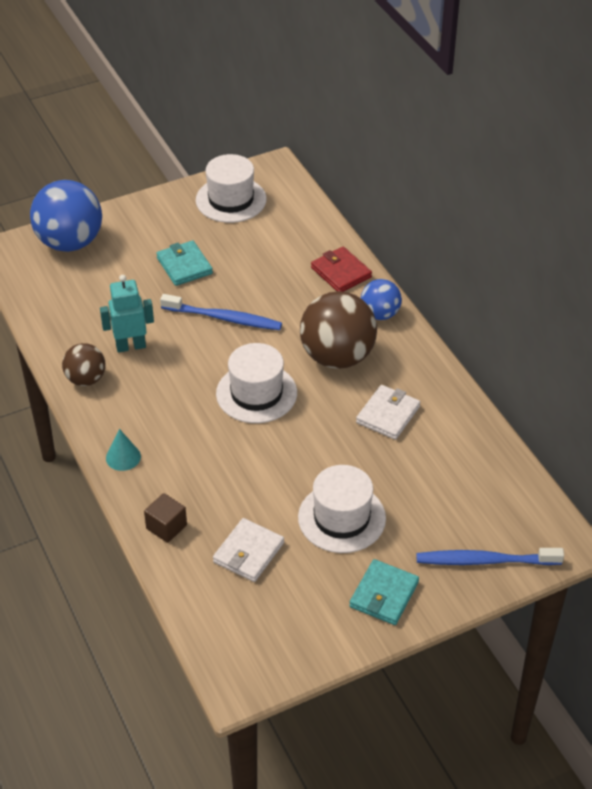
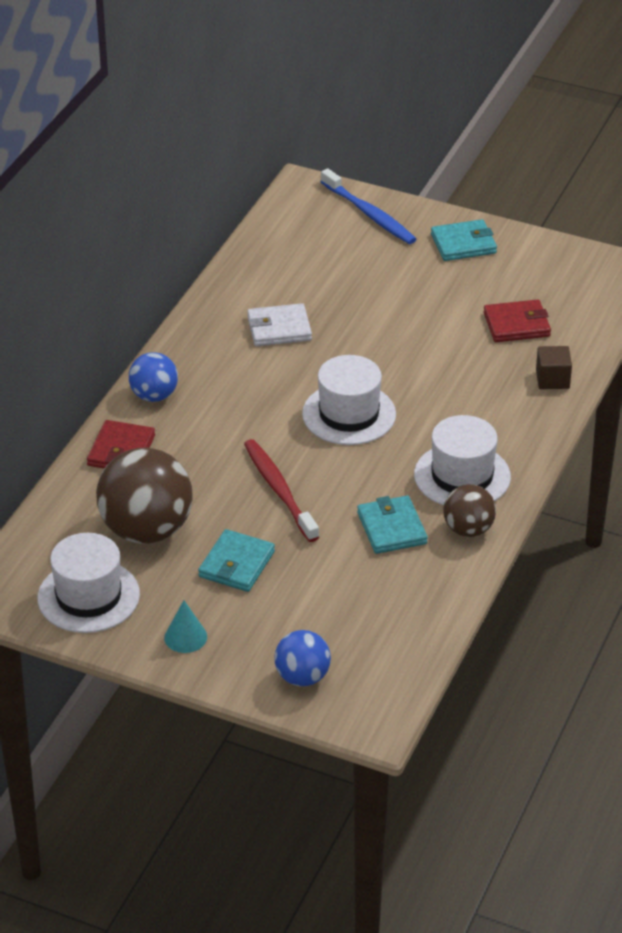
camera: 130 degrees left, 5 degrees down
blue ball [30,180,102,252] -> blue ball [274,630,331,686], size x0.55
turquoise robot [100,275,154,353] -> turquoise wallet [357,496,428,554]
turquoise cone [106,429,141,471] -> turquoise cone moved to [164,600,207,653]
blue toothbrush [160,294,282,330] -> red toothbrush [244,439,319,542]
white wallet [213,518,284,582] -> red wallet [484,300,551,342]
white hat [298,465,386,553] -> white hat moved to [414,415,511,505]
brown ball [300,291,377,369] -> brown ball moved to [96,448,193,544]

